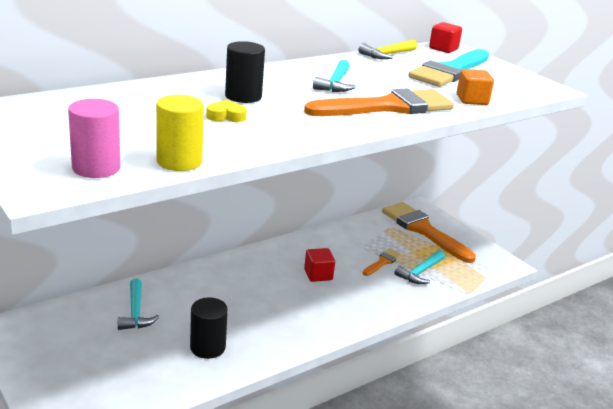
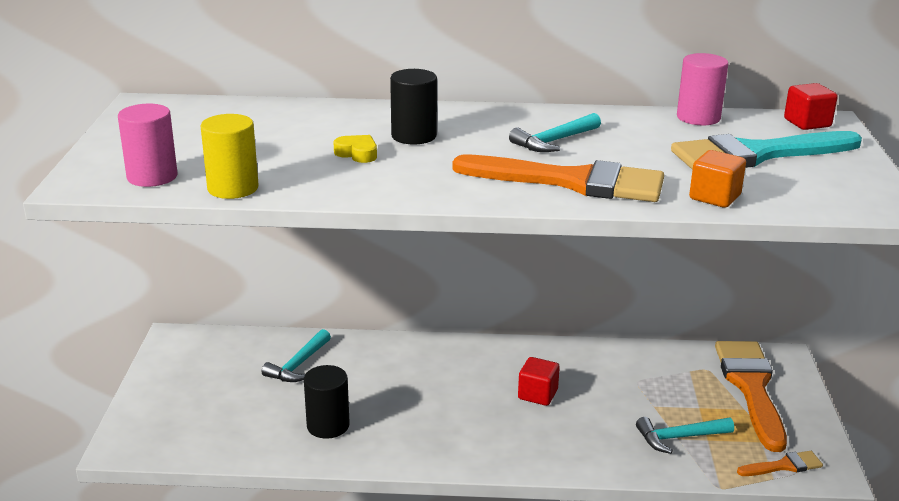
camera: 40 degrees right, 0 degrees up
yellow hammer [359,40,417,59] -> pink cylinder [677,53,728,125]
orange brush [363,249,402,276] -> orange brush moved to [737,451,823,476]

